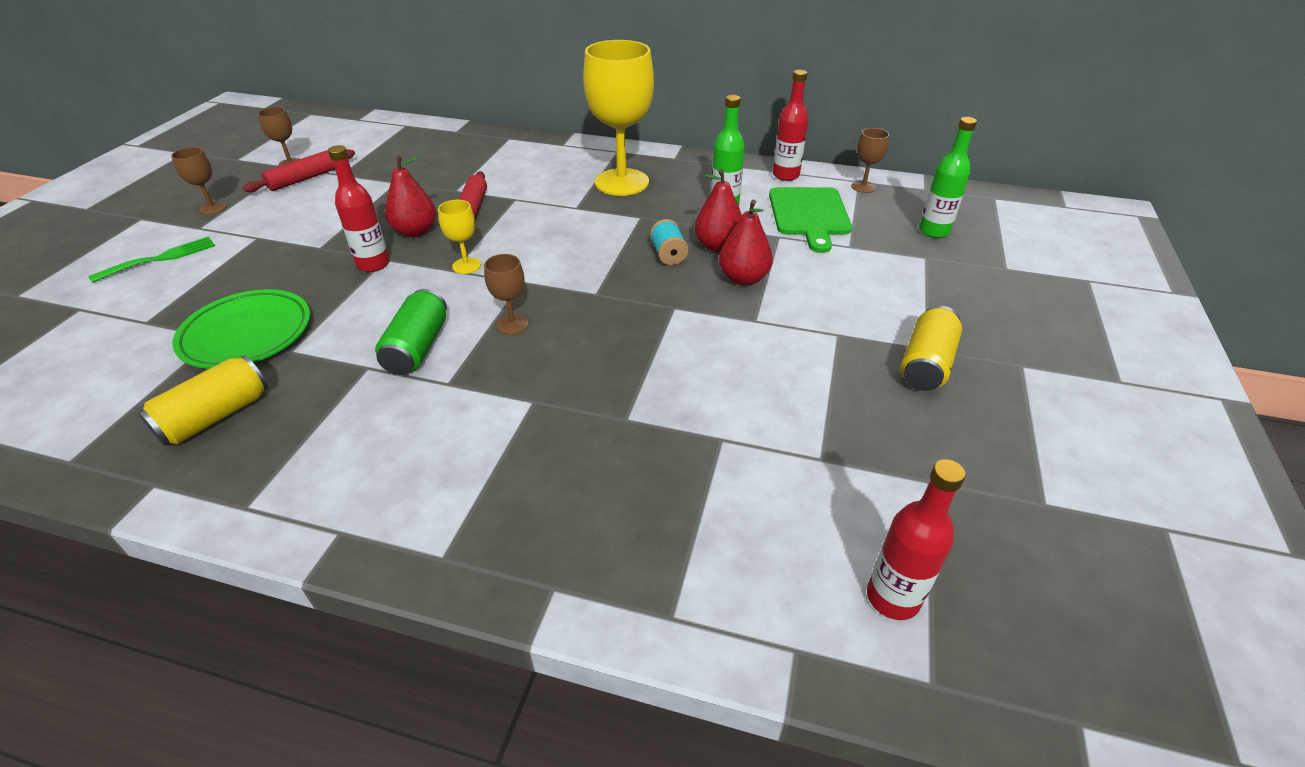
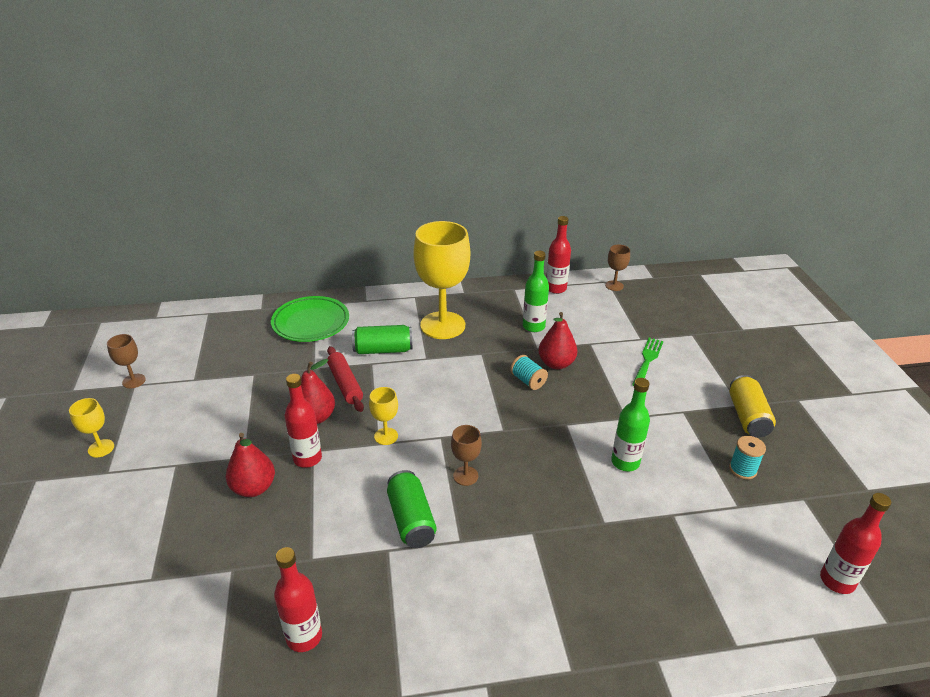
camera: 25 degrees left, 5 degrees down
green fork [88,236,215,283] -> green fork moved to [632,338,663,386]
yellow can [138,356,268,445] -> red bottle [274,547,322,652]
brown goblet [171,147,227,215] -> yellow goblet [69,398,114,457]
green plate [172,289,310,369] -> green plate moved to [271,296,349,342]
red rolling pin [243,149,355,192] -> none
red pear [719,200,773,286] -> red pear moved to [226,433,275,497]
green cutting board [769,187,852,253] -> none
green bottle [919,117,977,238] -> green bottle moved to [611,378,650,471]
none -> green can [352,325,413,354]
none -> turquoise spool [729,436,766,480]

